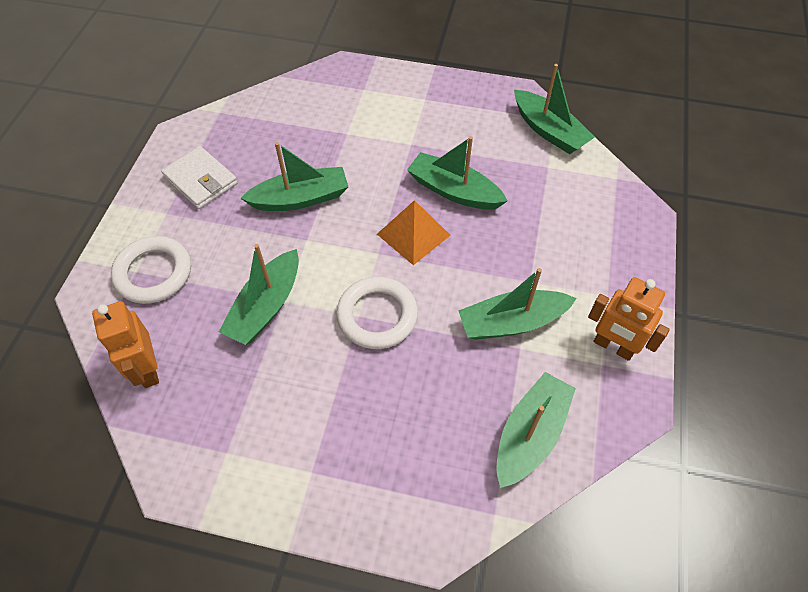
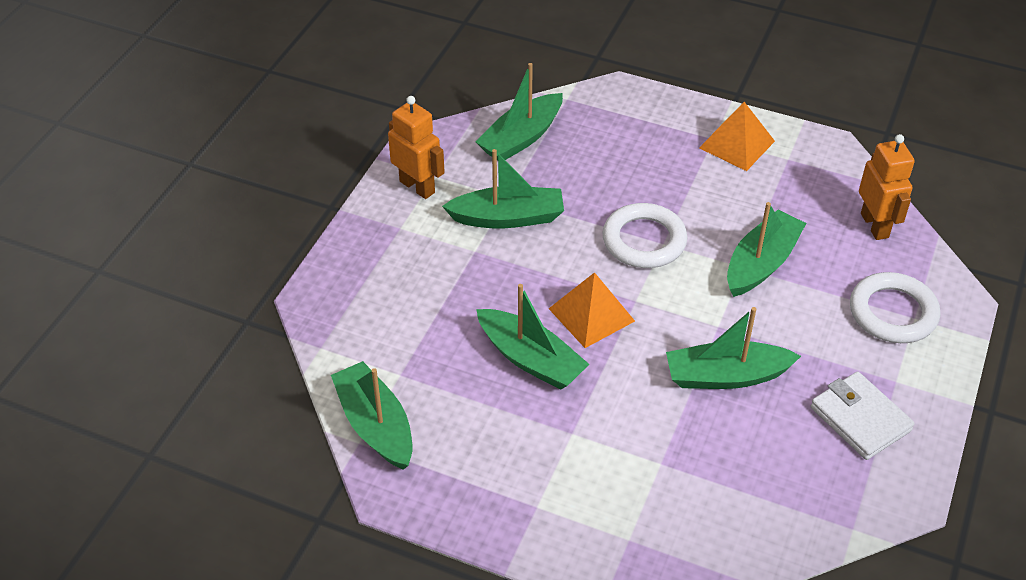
camera: 170 degrees left, 10 degrees down
none -> orange pyramid [699,102,775,171]

